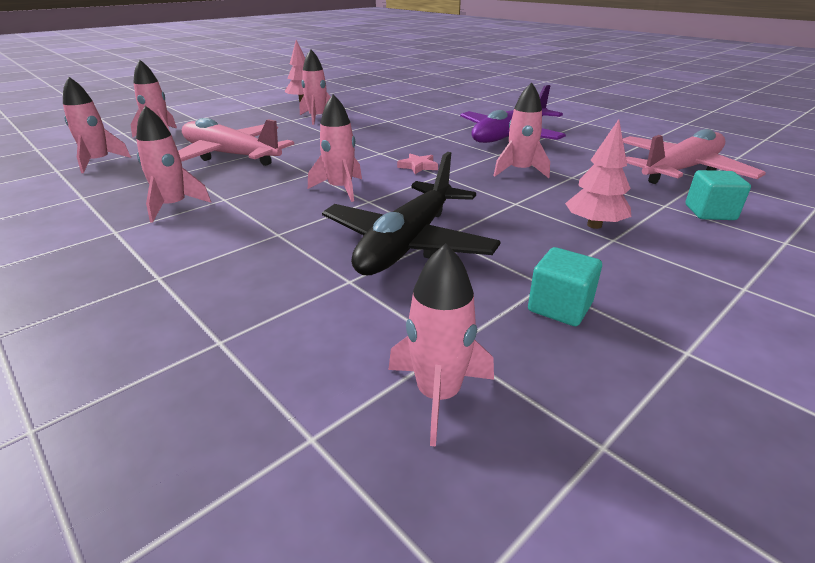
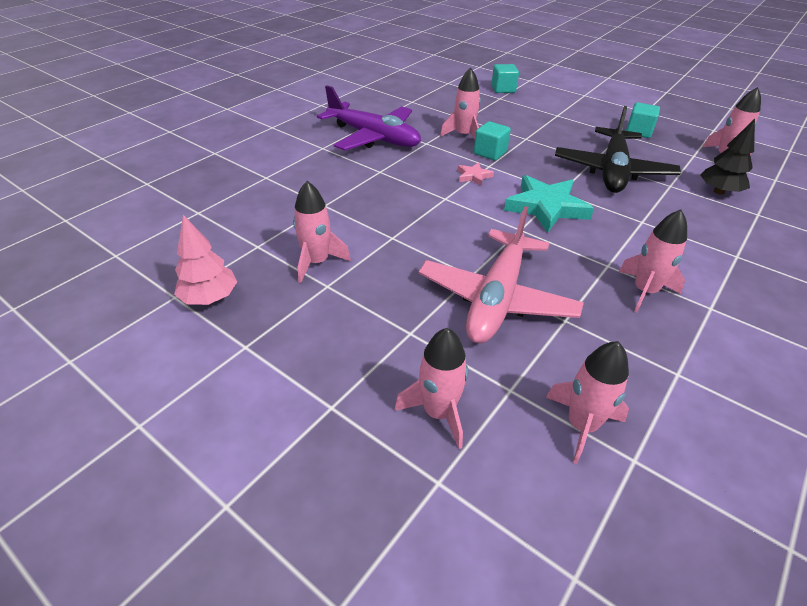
camera: 100 degrees left, 10 degrees up
pink rocket [308,94,362,202] -> turquoise star [504,175,594,233]
black plane [322,152,501,275] -> black plane turned 90 degrees clockwise [555,106,681,193]
pink tree [565,119,631,229] -> none
pink plane [623,129,766,184] -> none
none -> turquoise cube [474,121,511,160]
none -> black tree [700,119,755,195]

